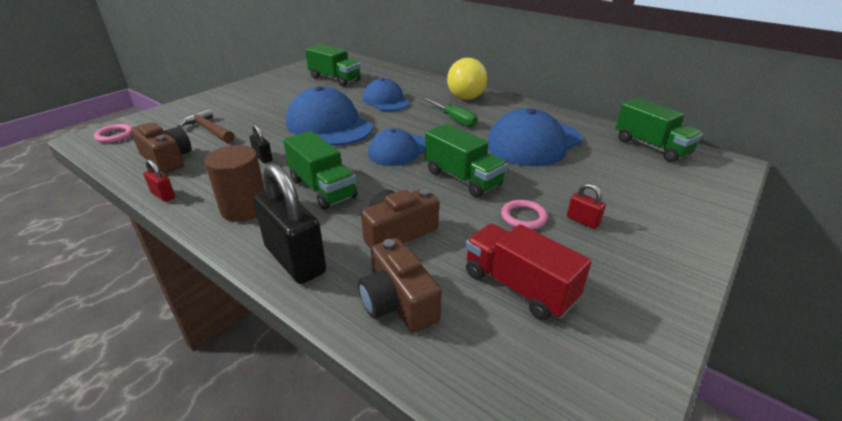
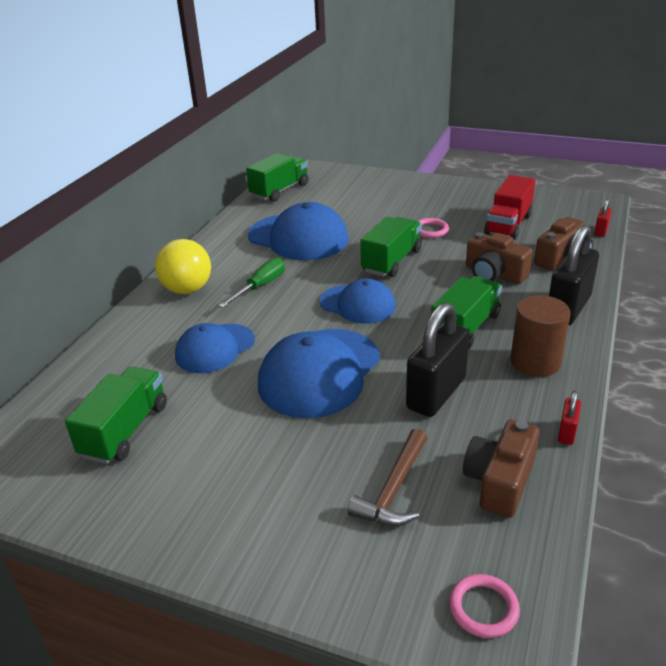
camera: 105 degrees left, 0 degrees up
black padlock [250,125,273,163] -> black padlock [406,302,470,417], size x2.22
red padlock [567,183,606,229] -> red padlock moved to [594,199,612,237]

